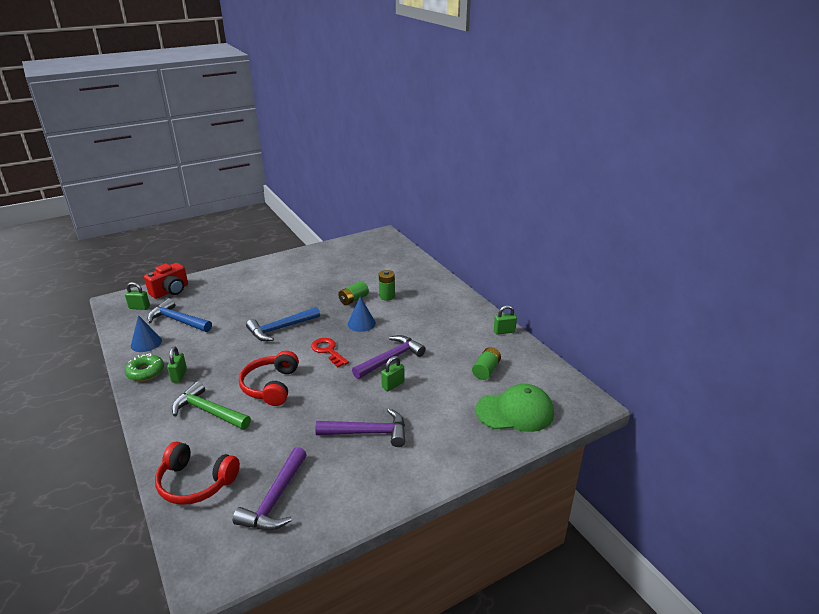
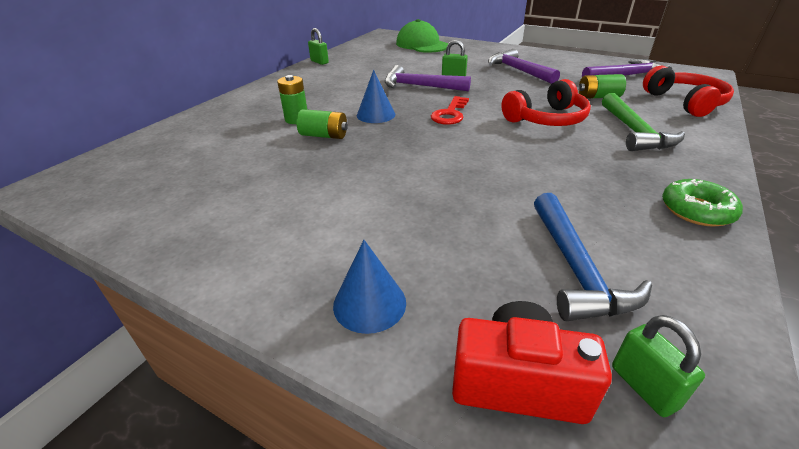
camera: 120 degrees left, 5 degrees up
blue cone [131,315,162,352] -> blue cone moved to [333,240,406,334]
green padlock [167,347,187,383] -> none
blue hammer [246,307,320,341] -> none
green battery [472,347,501,380] -> green battery moved to [579,74,626,99]

